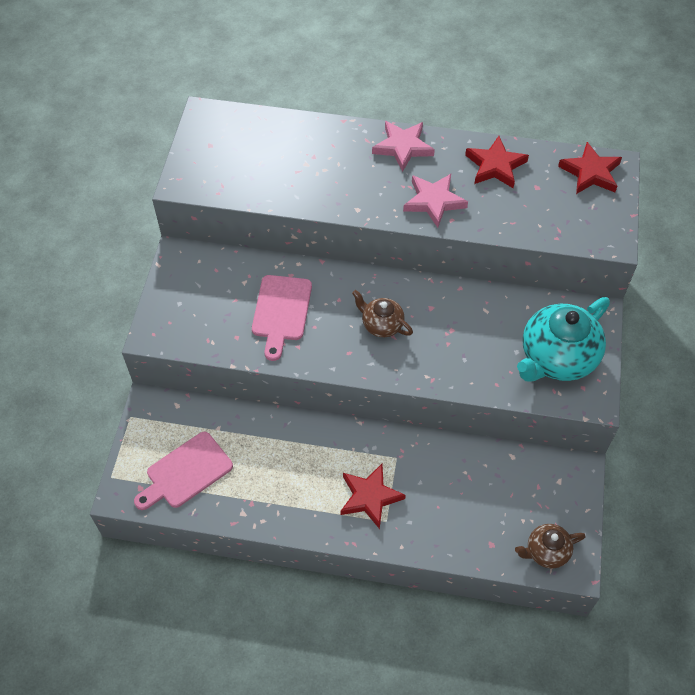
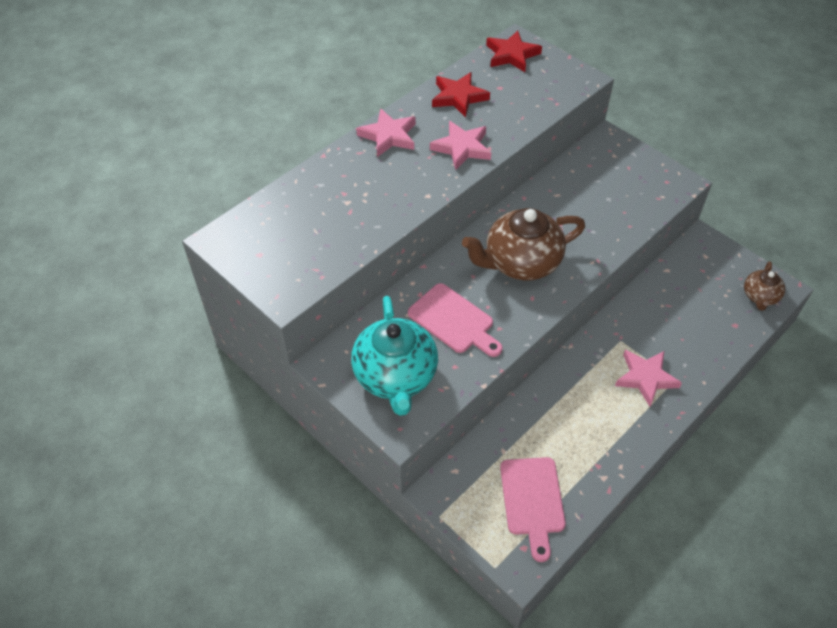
camera: 55 degrees left, 5 degrees down
red star [340,464,406,529] -> pink star [615,350,682,407]
brown teapot [352,290,413,337] -> brown teapot [462,208,585,280], size x1.89
turquoise teapot [517,297,610,382] -> turquoise teapot moved to [351,296,438,416]

